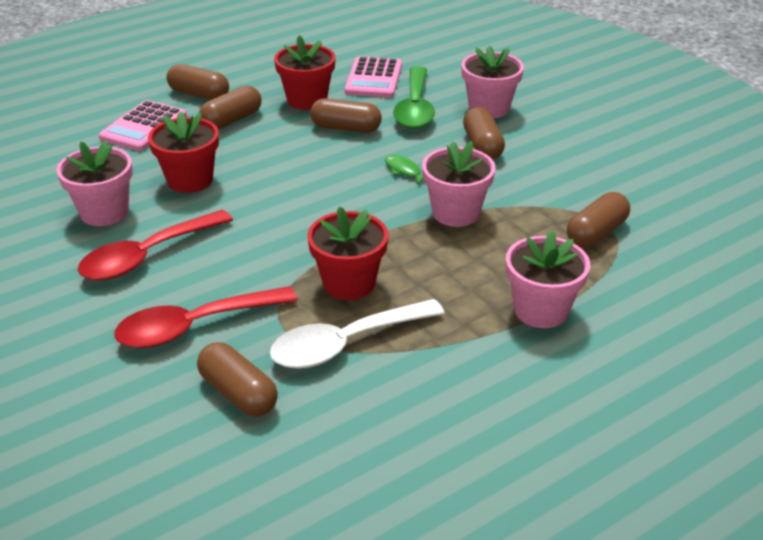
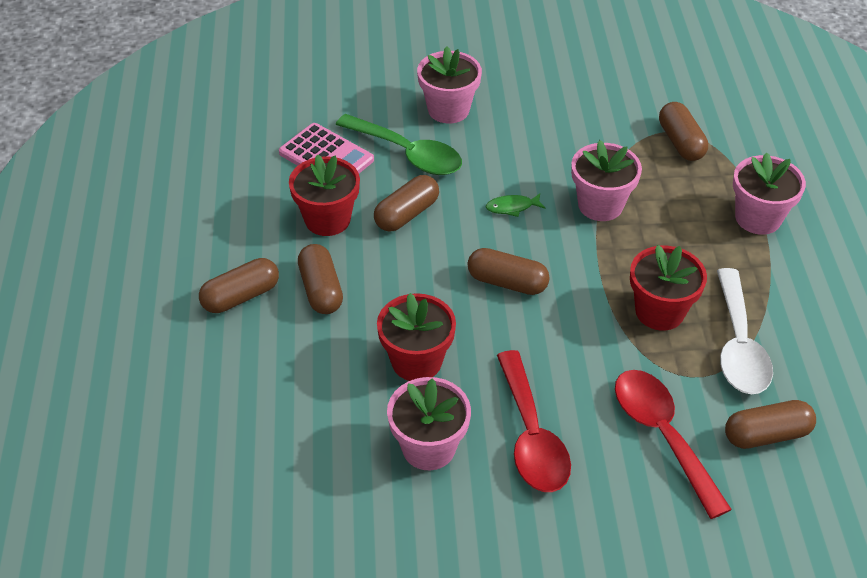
camera: 60 degrees left, 10 degrees up
pink calculator [99,100,187,151] -> none
red spoon [114,286,297,348] -> red spoon turned 150 degrees clockwise [615,370,732,519]
brown capsule [463,107,505,160] -> brown capsule moved to [467,248,550,295]

